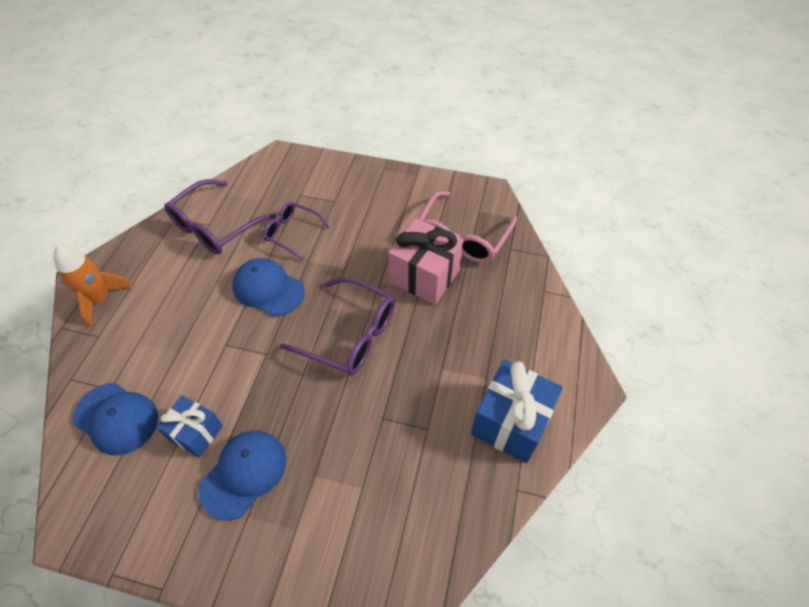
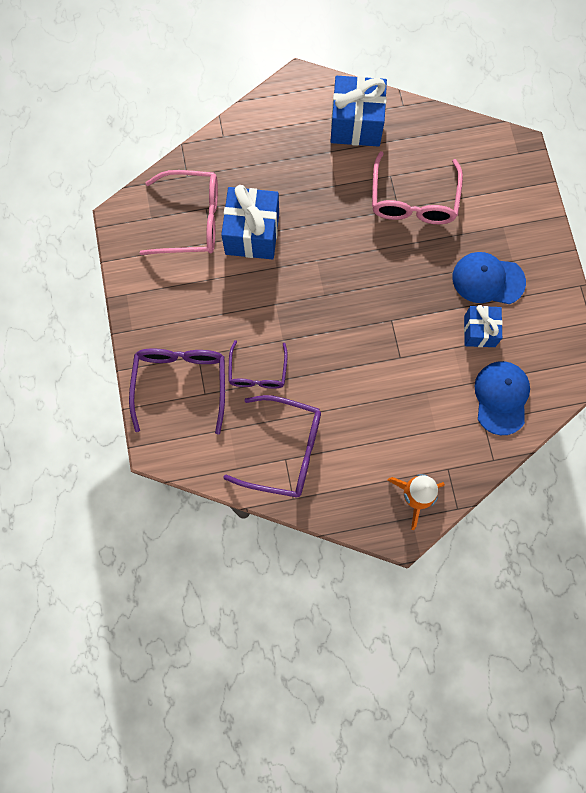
camera: 115 degrees left, 20 degrees up
blue cap [232,258,305,316] -> none
purple glasses [280,277,395,376] -> purple glasses moved to [129,348,225,435]
pink gift [388,218,464,305] -> blue gift [221,185,279,260]
none -> pink glasses [372,151,463,224]

